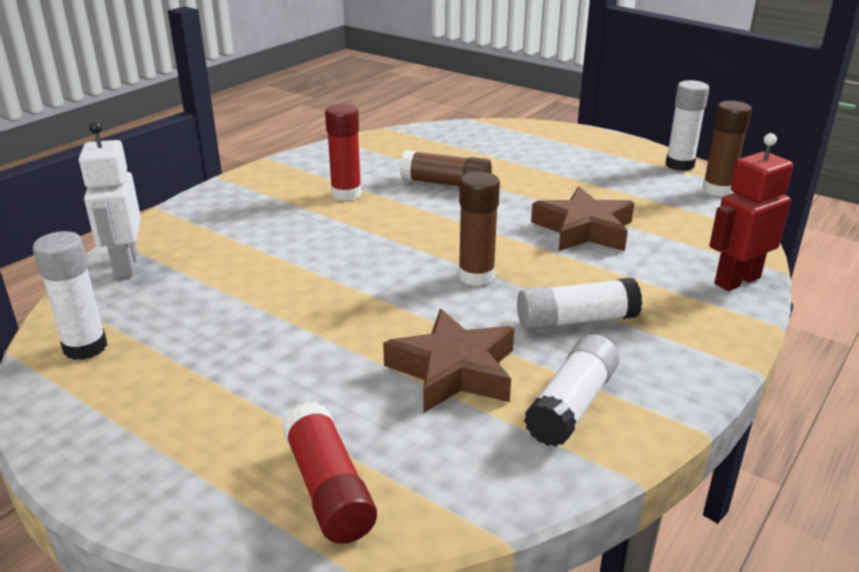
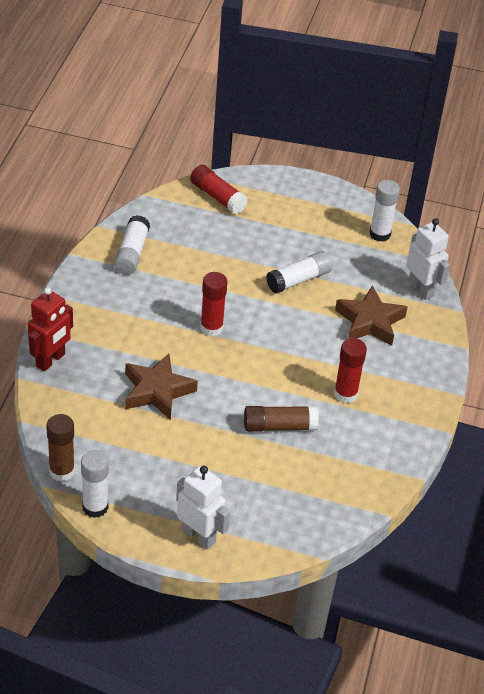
camera: 155 degrees right, 15 degrees up
brown star [383,309,514,413] -> brown star moved to [335,285,408,346]
brown glue stick [459,172,500,286] -> red glue stick [200,272,227,336]
white glue stick [517,278,642,331] -> white glue stick moved to [266,251,332,293]
none -> white robot [176,466,230,549]

